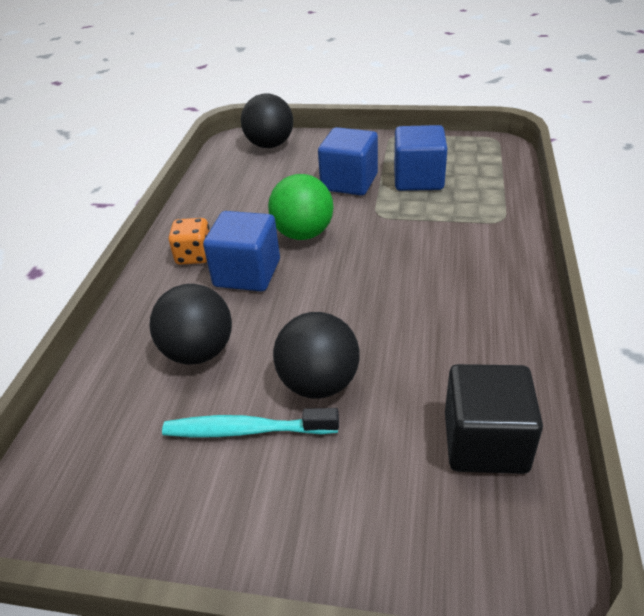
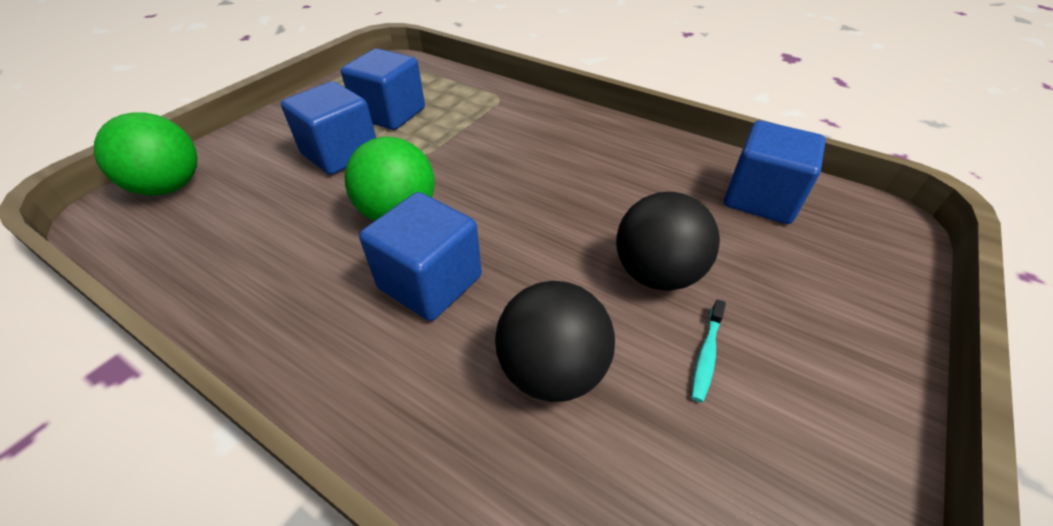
camera: 70 degrees left, 5 degrees up
turquoise toothbrush [162,408,339,437] -> turquoise toothbrush [691,299,726,403], size x0.56
orange dice [168,218,210,265] -> none
black ball [241,94,293,148] -> green ball [94,112,197,196]
black cube [445,364,543,474] -> blue cube [724,121,826,224]

